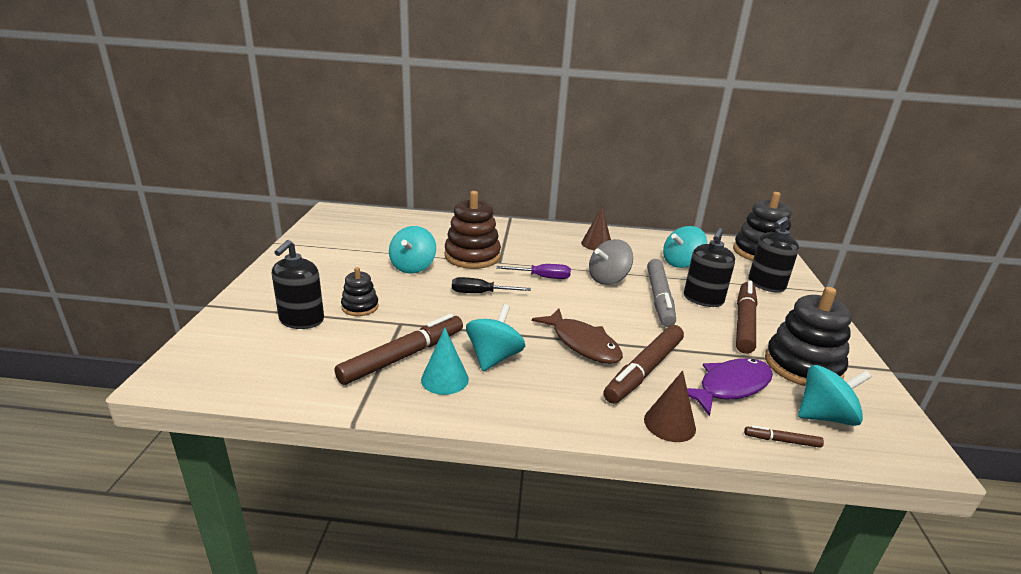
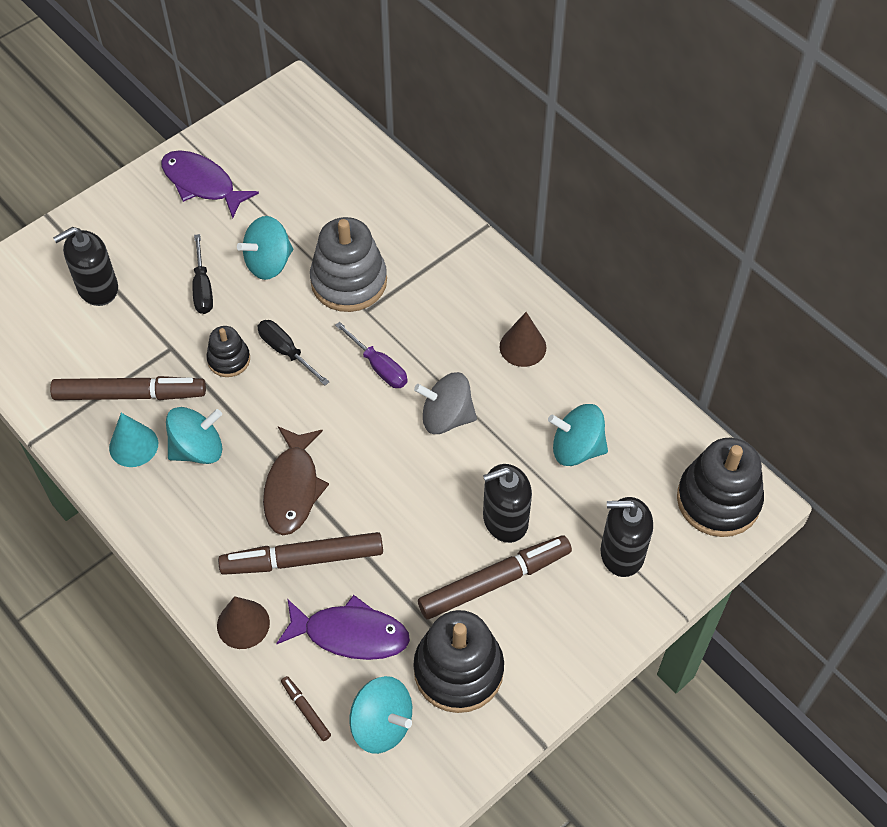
camera: 45 degrees right, 30 degrees up
black stacking toy [341,267,379,316] -> black stacking toy moved to [206,326,250,377]
brown stacking toy [445,191,501,269] -> grey stacking toy [310,217,387,312]
grey marker [647,259,676,327] -> none
none -> purple fish [161,150,259,218]
none -> black screwdriver [192,234,213,314]

